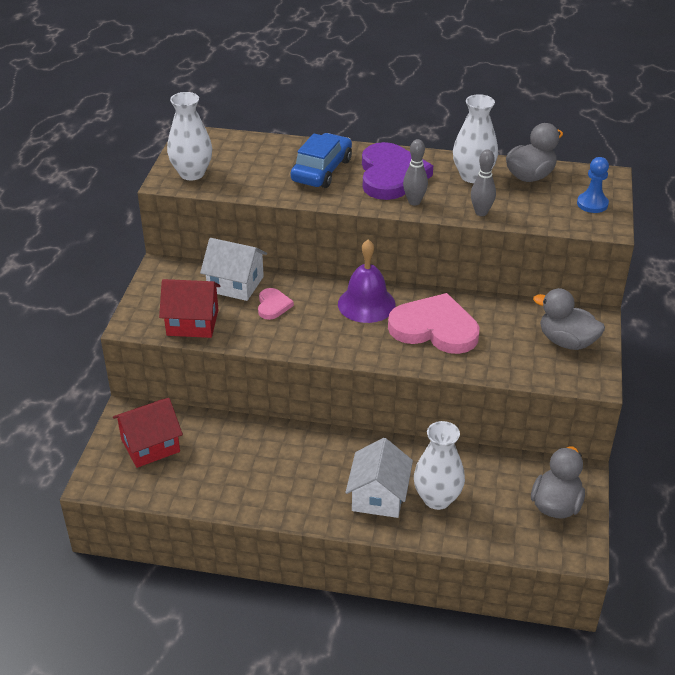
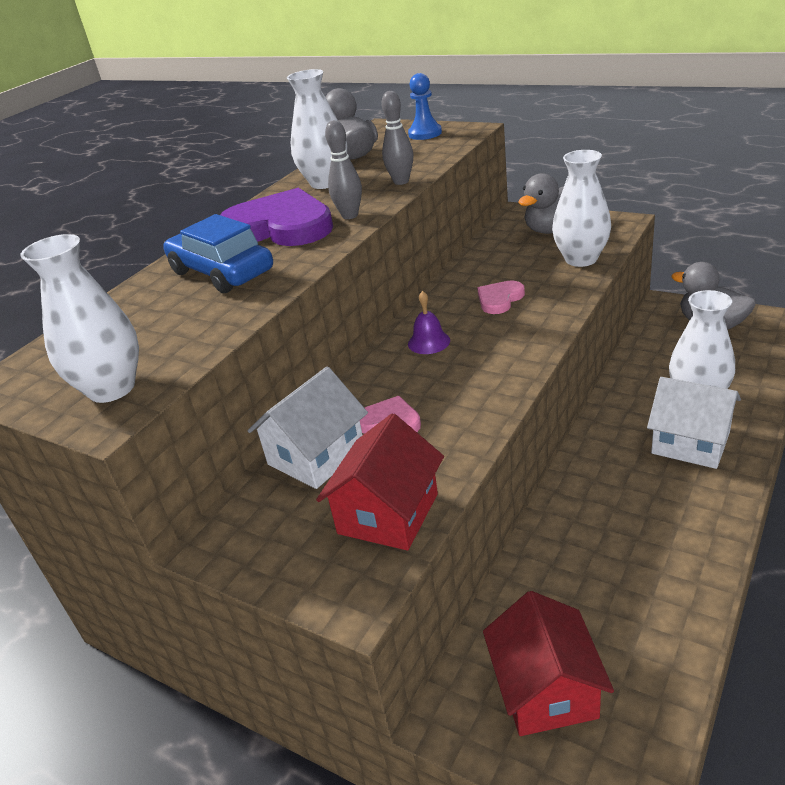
camera: 65 degrees left, 5 degrees down
purple bell [338,240,396,323] -> purple bell [408,291,450,354], size x0.54
pink heart [388,293,480,354] -> pink heart [478,280,525,314], size x0.48
none -> white vase [552,150,611,267]

